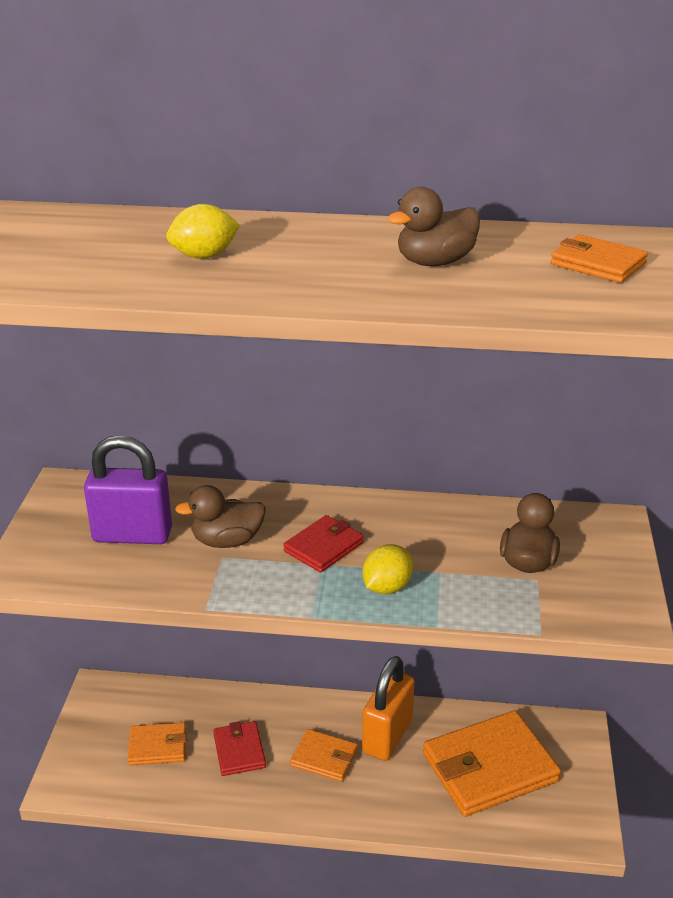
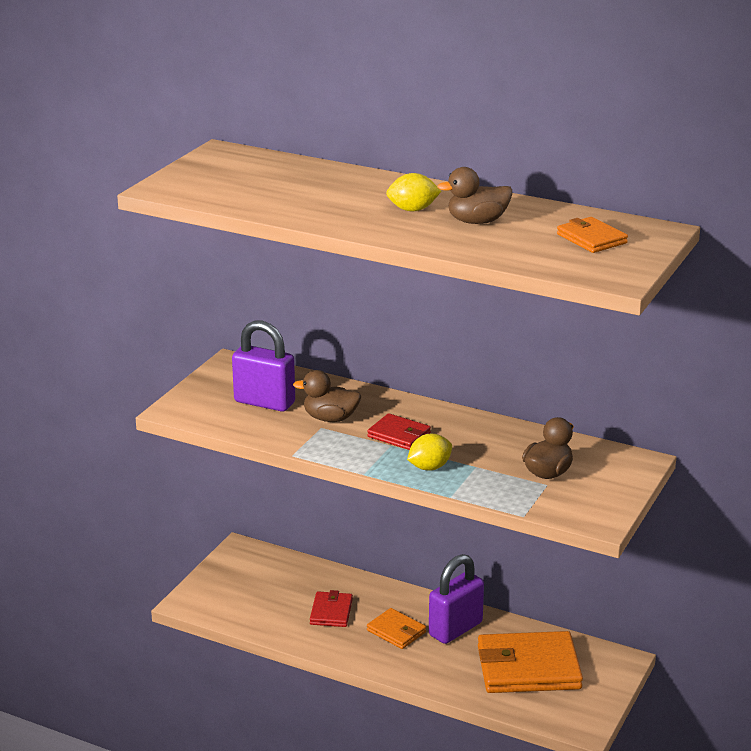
camera: 20 degrees right, 5 degrees down
orange wallet [128,722,187,765] -> none
yellow lemon [166,204,240,259] -> yellow lemon moved to [386,173,441,211]
red wallet [283,515,364,572] -> red wallet turned 60 degrees clockwise [367,413,431,450]
orange padlock [362,656,415,761] -> purple padlock [429,554,484,644]

